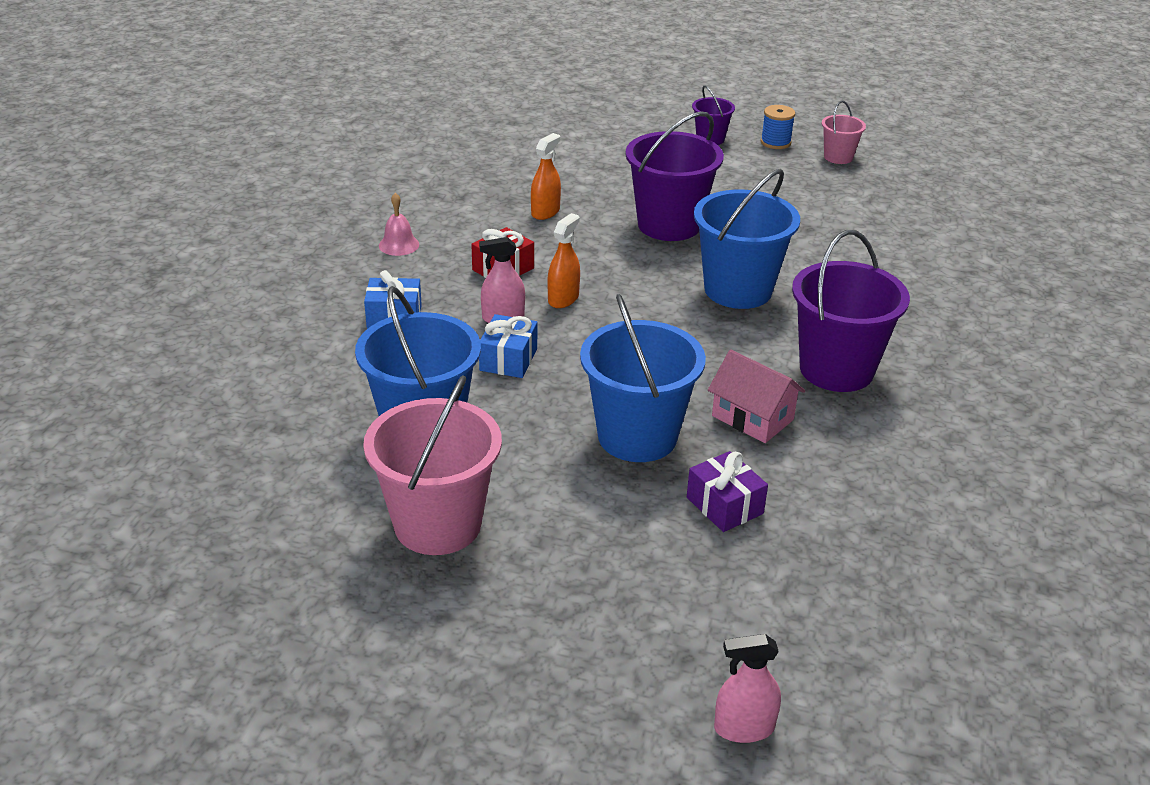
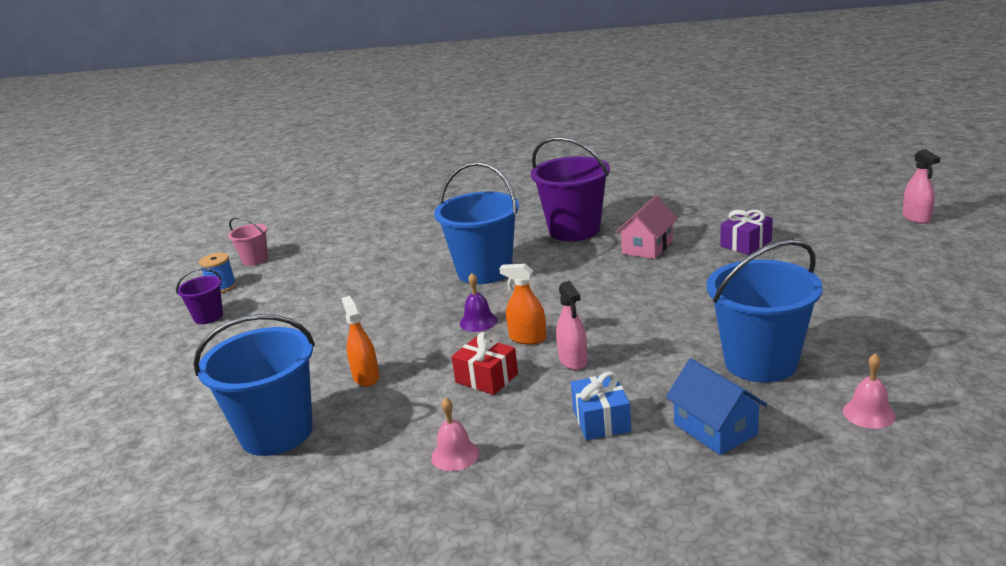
camera: 95 degrees left, 10 degrees down
pink bucket [363,375,502,555] -> none
blue gift [479,314,537,378] -> none
orange spray bottle [531,133,561,220] -> orange spray bottle turned 45 degrees clockwise [341,296,379,387]
blue bucket [580,294,706,462] -> blue bucket moved to [194,314,315,456]
purple bucket [625,111,724,241] -> none
none -> purple bell [460,273,497,332]
none -> blue house [666,358,767,455]
none -> pink bell [843,353,896,429]

